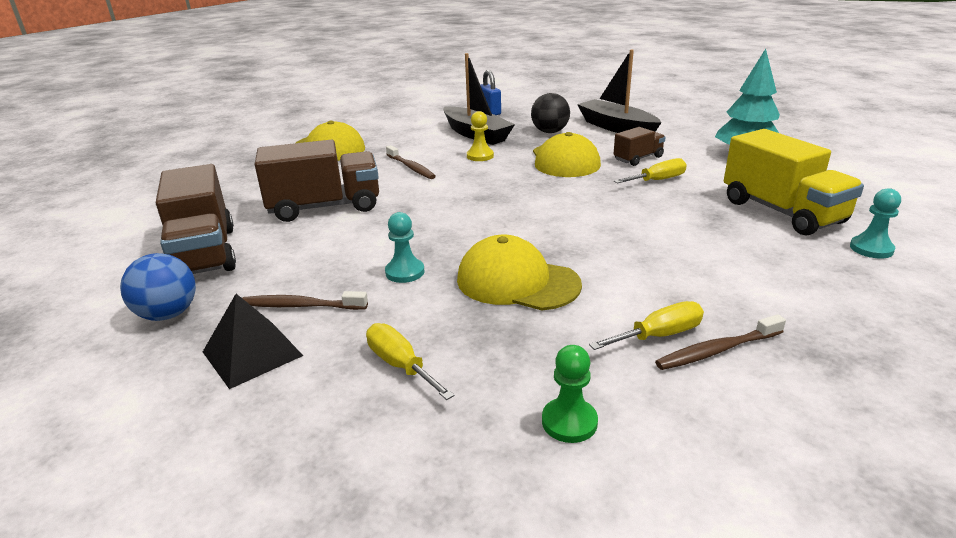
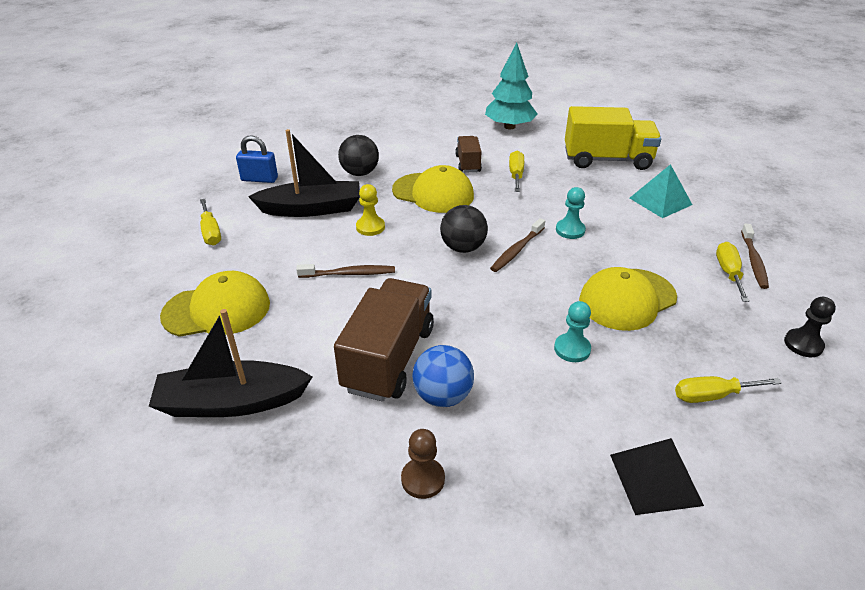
camera: 60 degrees left, 10 degrees up
blue ball [120,253,196,321] -> blue ball moved to [412,345,474,407]
brown truck [156,164,236,274] -> brown pawn [401,429,445,499]
brown toothbrush [242,291,368,310] -> brown toothbrush moved to [490,218,545,272]
green pawn [542,345,598,443] -> black pawn [784,297,836,357]
black boat [577,50,662,133] -> black boat moved to [149,309,313,417]
turquoise pawn [850,188,901,259] -> turquoise pawn moved to [556,187,586,239]
none -> yellow screwdriver [200,199,221,246]
none -> black ball [440,205,488,253]
none -> turquoise pyramid [630,164,692,218]

